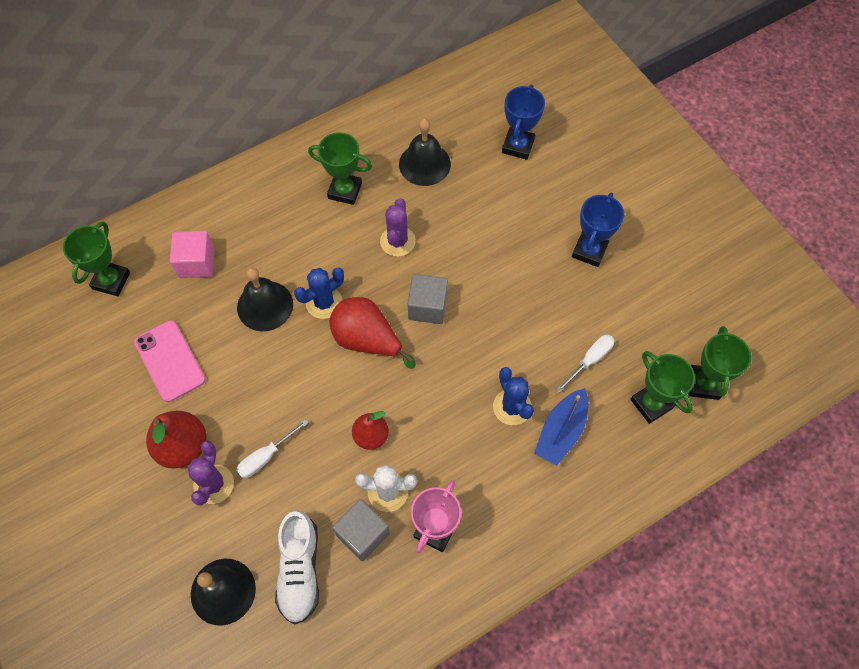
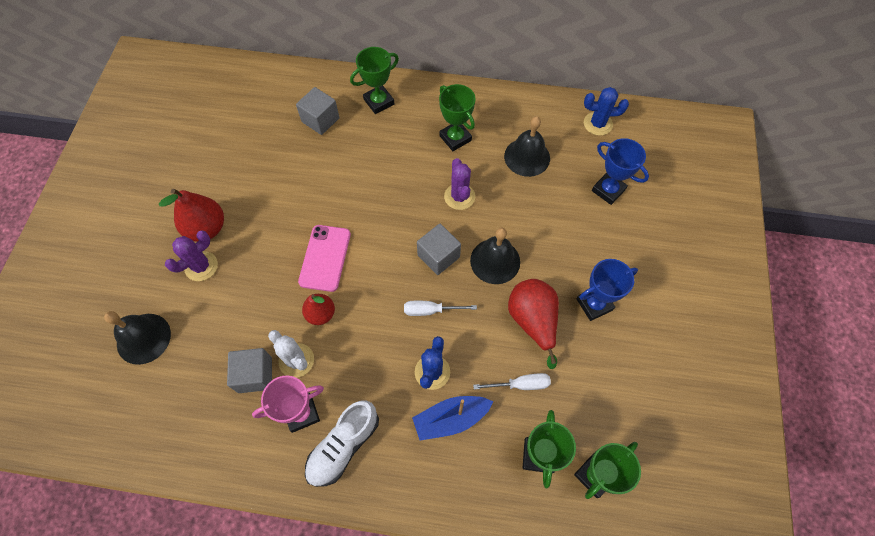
camera: 40 degrees right, 0 degrees up
green trophy [63,221,130,296] -> green trophy moved to [350,47,399,114]
pink phone [134,321,206,402] -> pink phone moved to [298,225,351,292]
pink cube [170,231,215,278] -> grey cube [296,87,340,135]
white screwdriver [236,419,309,478] -> white screwdriver moved to [404,301,477,316]
black bell [237,268,293,331] -> black bell moved to [470,227,520,284]
white shoe [275,510,319,624] -> white shoe moved to [305,401,379,487]
blue cactus [294,268,344,319] -> blue cactus moved to [584,87,629,136]
red pear [329,297,416,369] -> red pear moved to [508,279,559,369]
purple cactus [380,198,416,257] -> purple cactus turned 60 degrees counterclockwise [444,158,475,210]
blue trophy [502,85,545,160] -> blue trophy turned 75 degrees clockwise [592,138,649,205]

